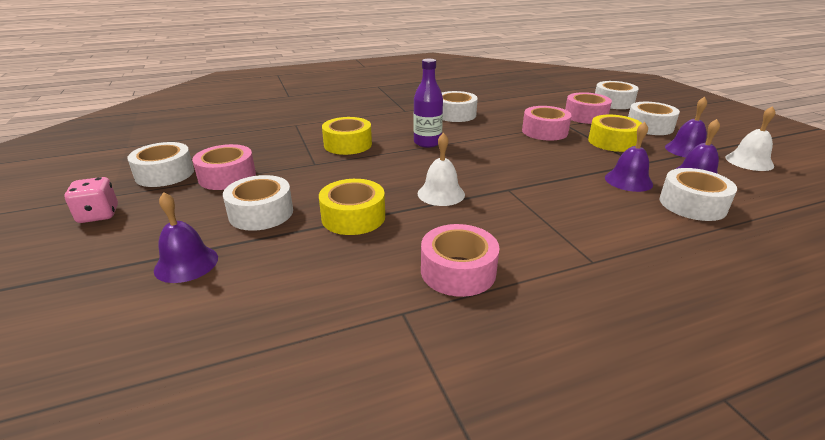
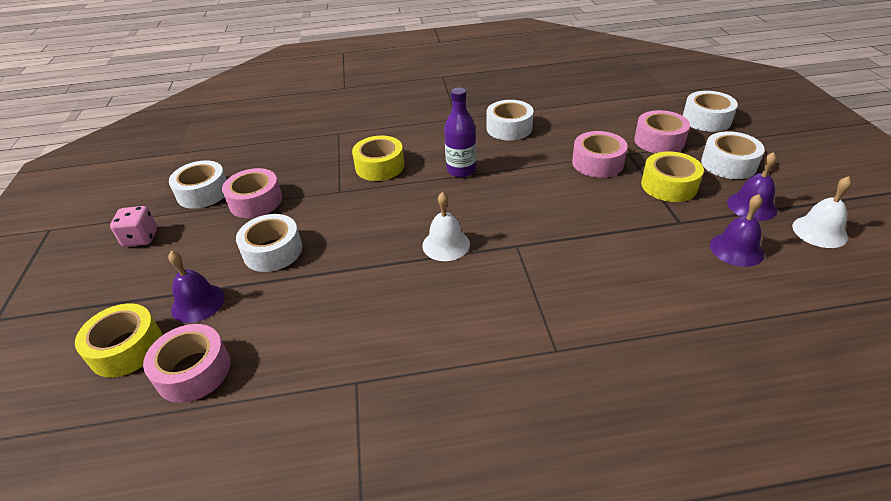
camera: 15 degrees right, 10 degrees up
yellow tape [319,179,385,235] -> yellow tape moved to [75,303,162,377]
pink tape [421,224,500,297] -> pink tape moved to [143,324,230,403]
purple bell [605,122,653,192] -> none
white tape [659,168,737,221] -> none

